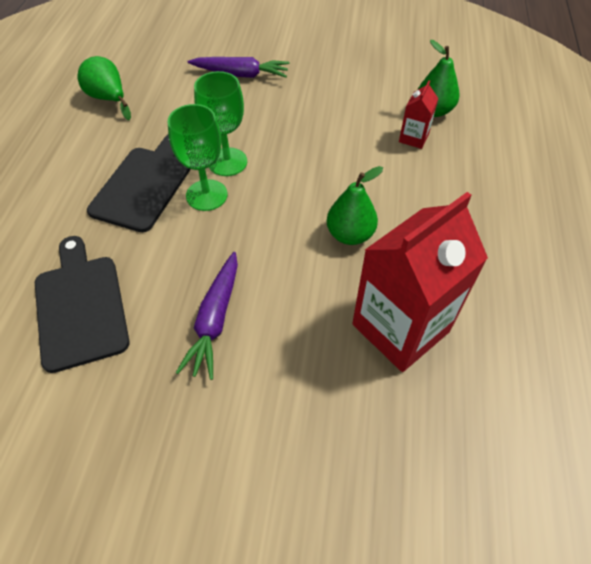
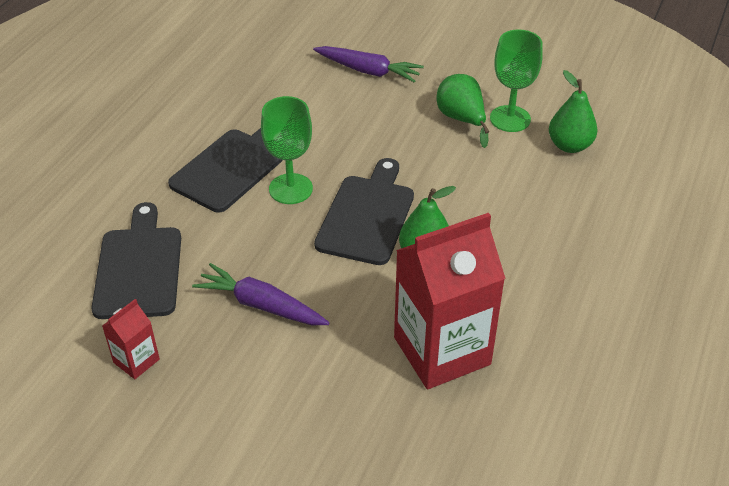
camera: 15 degrees right, 10 degrees down
green pear [77,56,131,120] -> green pear moved to [437,74,490,148]
purple carrot [176,252,238,380] -> purple carrot turned 90 degrees clockwise [192,263,330,325]
green goblet [194,71,247,176] -> green goblet moved to [490,29,543,132]
red carton [399,80,438,149] -> red carton moved to [102,299,160,379]
none -> black cutting board [314,158,414,265]

